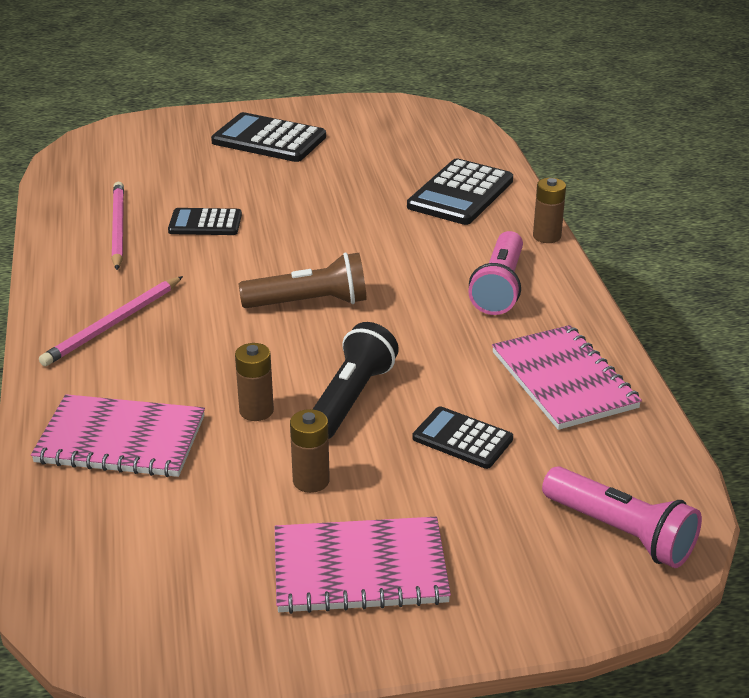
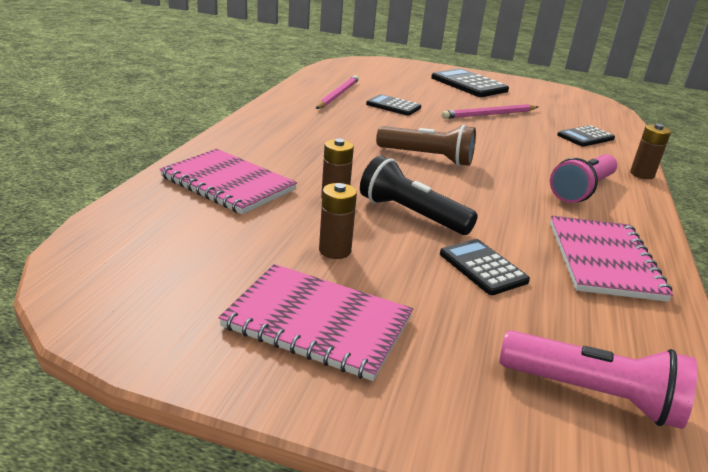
camera: 25 degrees right, 5 degrees down
pink pencil [39,276,183,366] -> pink pencil moved to [441,104,538,119]
black flashlight [312,322,399,439] -> black flashlight turned 105 degrees counterclockwise [360,156,478,235]
black calculator [407,158,513,225] -> black calculator [557,125,615,147], size x0.61
pink flashlight [542,466,702,568] -> pink flashlight turned 45 degrees counterclockwise [500,330,697,429]

